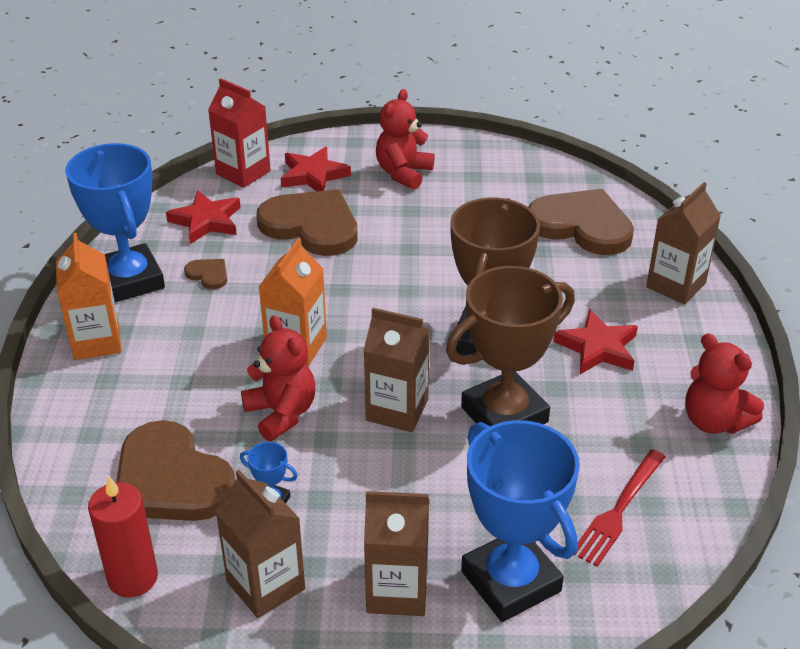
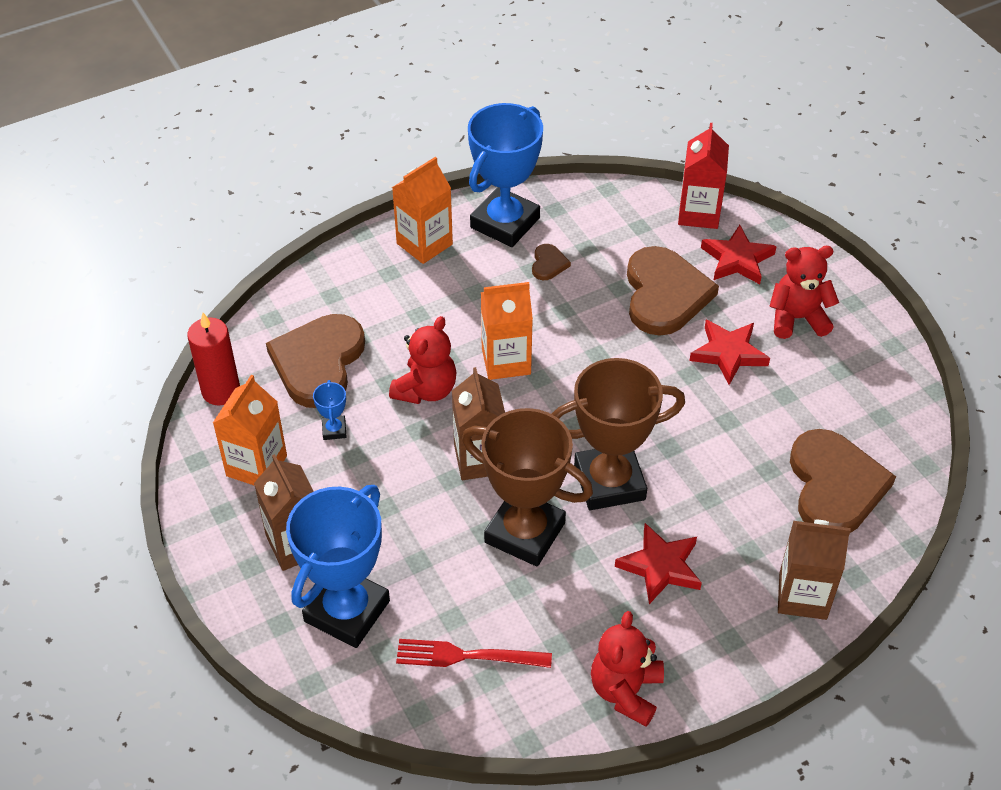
camera: 60 degrees right, 10 degrees up
red star [166,191,241,244] -> red star moved to [689,320,770,385]
brown carton [215,470,305,618] -> orange carton [213,375,287,486]

